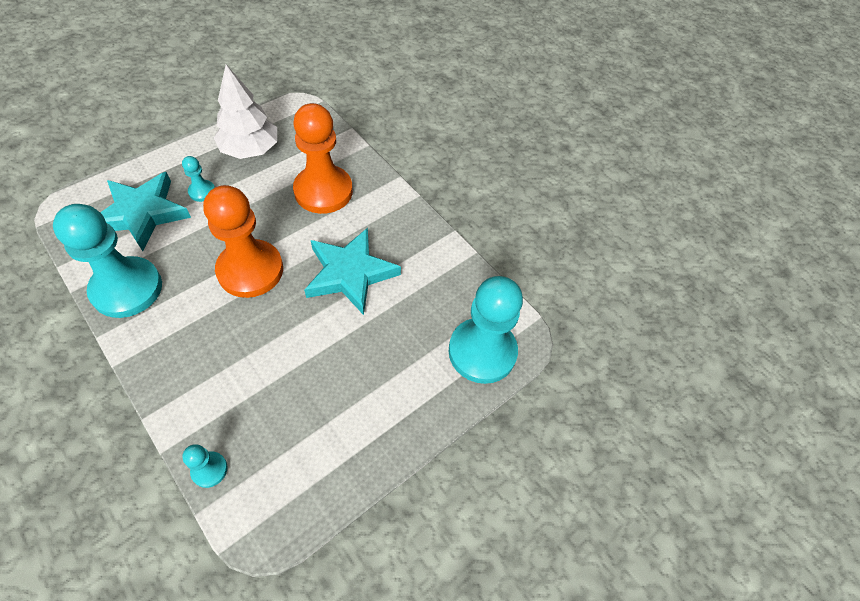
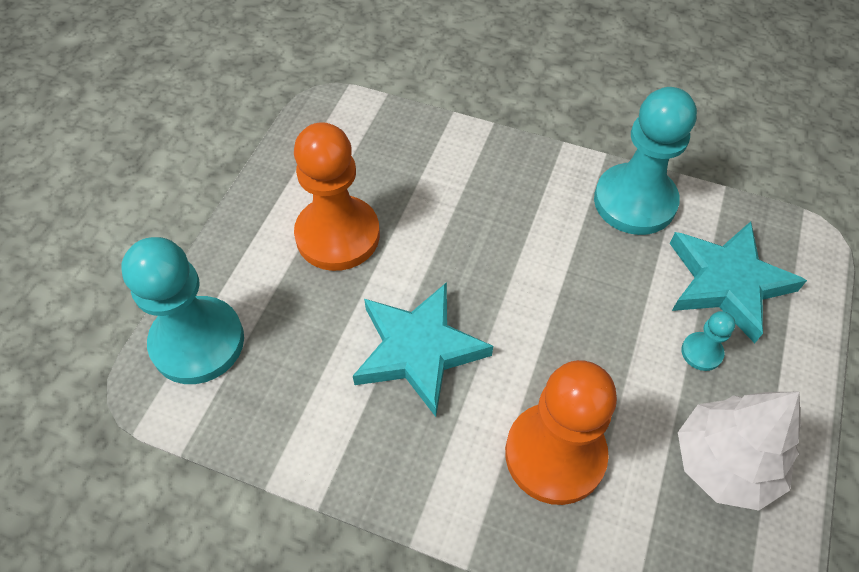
camera: 155 degrees right, 0 degrees up
turquoise pawn [182,444,227,488] -> none
orange pawn [203,185,283,298] -> orange pawn moved to [294,122,380,271]

